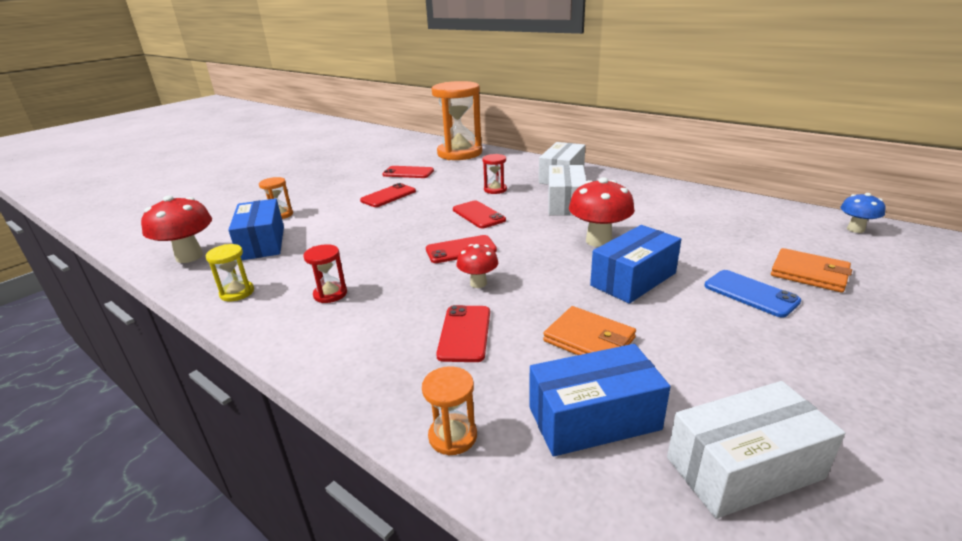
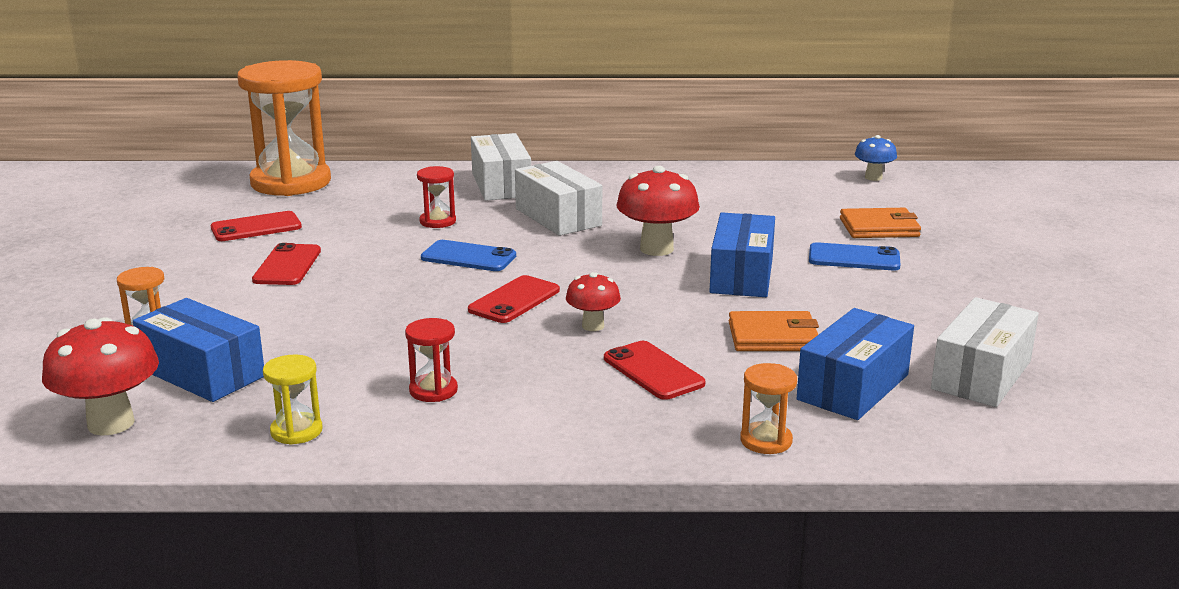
camera: 40 degrees left, 5 degrees down
red phone [453,200,506,228] -> blue phone [421,240,516,271]

